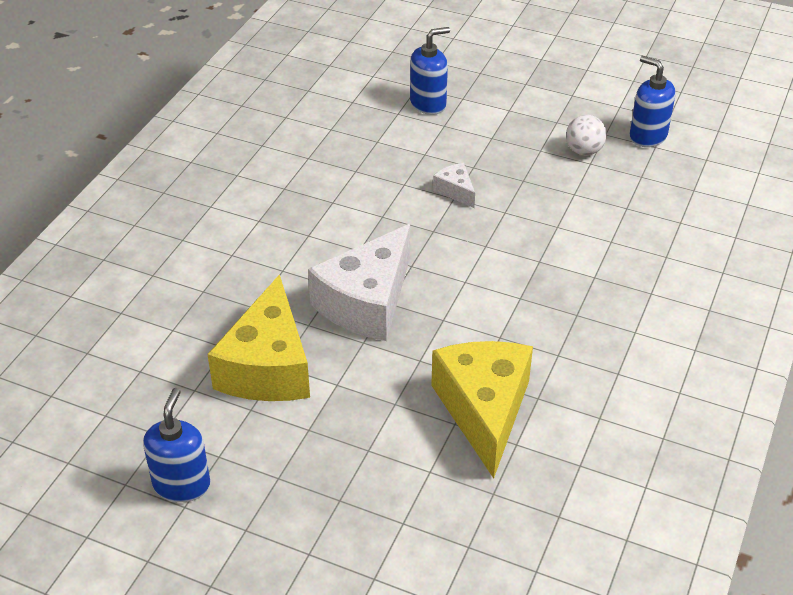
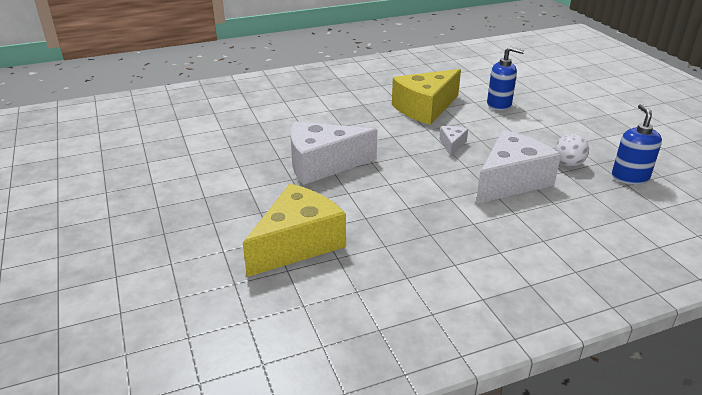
camera: 45 degrees right, 10 degrees down
blue soap dispenser [143,388,210,502] -> none
yellow cheese [207,274,310,401] -> yellow cheese moved to [392,69,461,125]
none -> white cheese [476,130,561,204]

